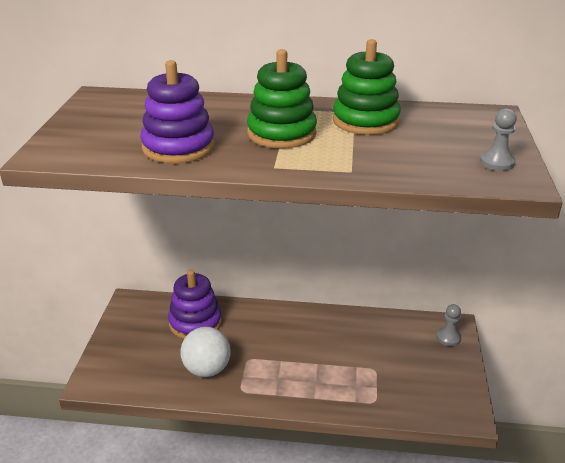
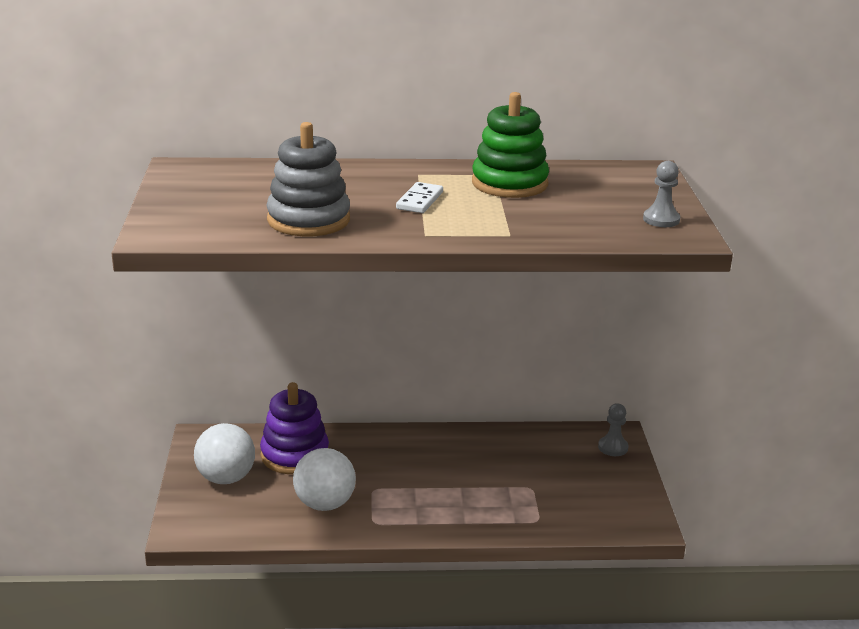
camera: 10 degrees left, 5 degrees down
purple stacking toy [140,60,215,163] -> grey stacking toy [266,122,350,236]
green stacking toy [247,49,317,148] -> white domino [396,182,443,213]
none -> white ball [194,423,255,484]

